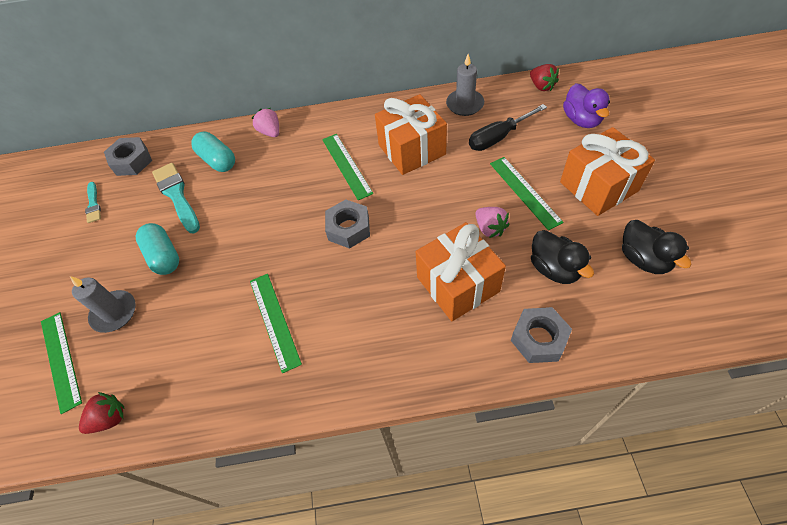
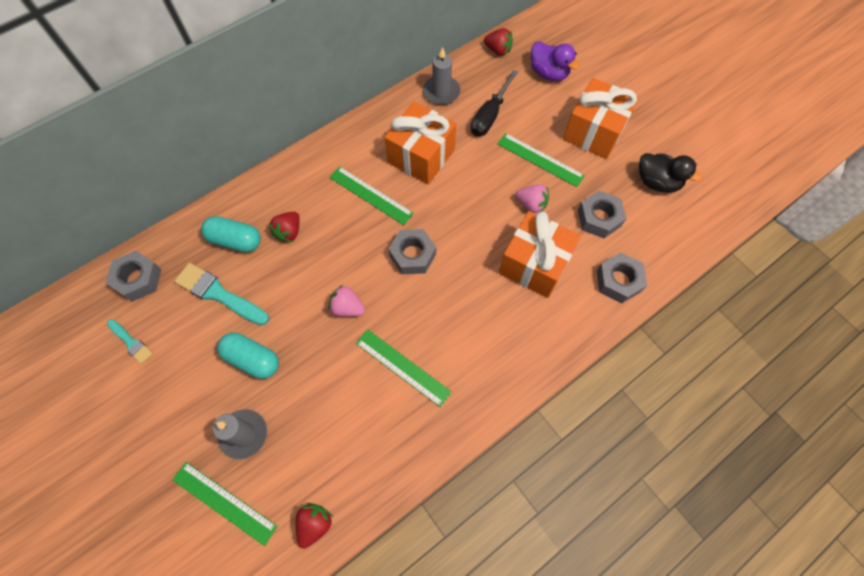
camera: 35 degrees left, 10 degrees up
pink strawberry [252,108,279,137] -> pink strawberry moved to [329,285,365,317]
black duck [531,230,594,284] -> grey nut [578,191,626,238]
none -> red strawberry [269,212,300,242]

